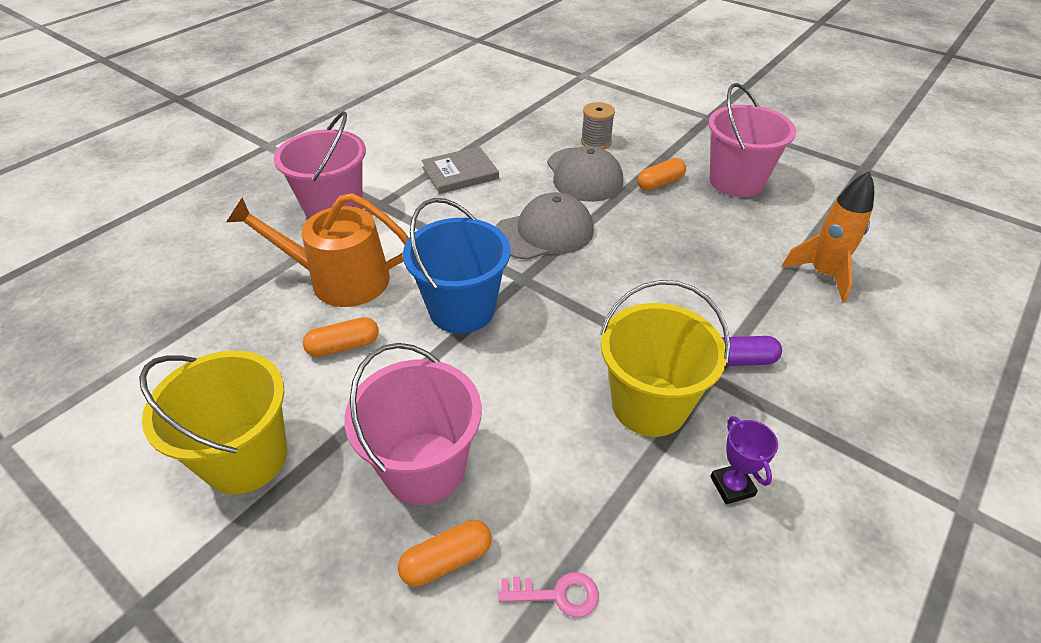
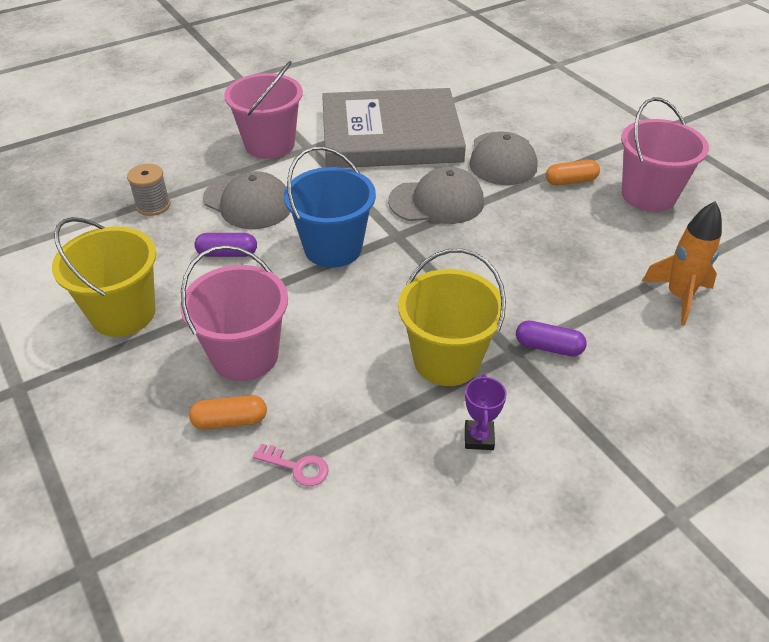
camera: 20 degrees right, 0 degrees up
orange watering can [226,193,409,307] -> grey cap [203,171,290,229]
orange capsule [303,317,379,357] -> purple capsule [194,233,257,257]
grey book [421,146,499,194] -> grey book [322,88,466,168], size x2.26
grey spool [581,102,615,149] -> grey spool moved to [127,164,170,216]

